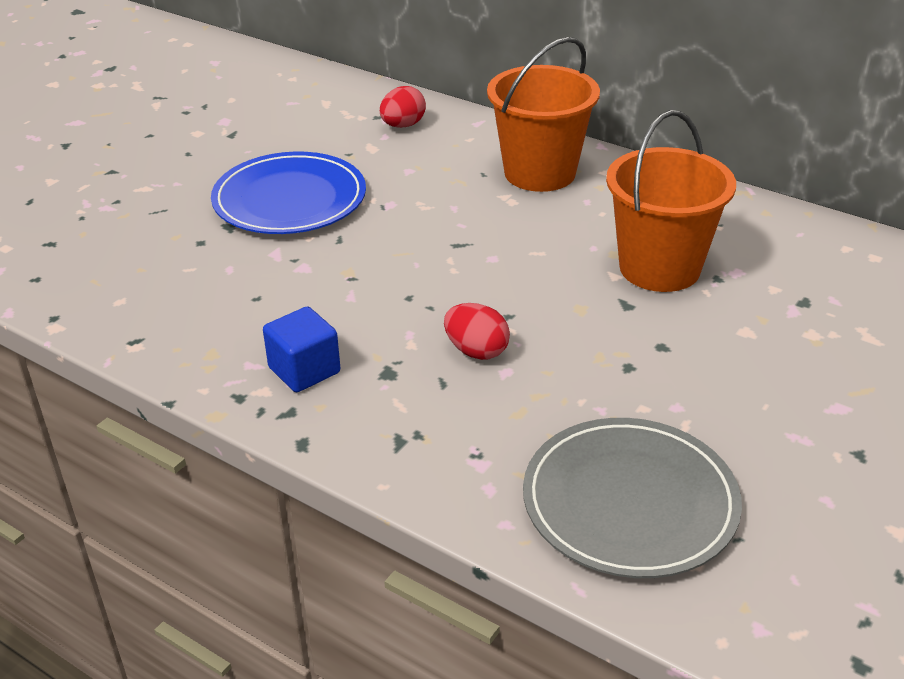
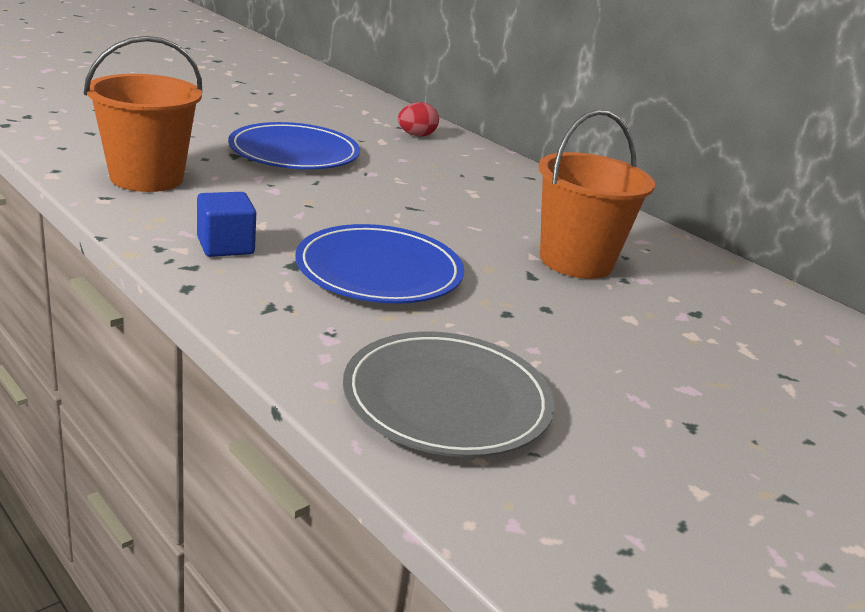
camera: 10 degrees right, 10 degrees down
red egg [444,303,510,360] -> blue plate [295,224,464,304]
orange bucket [487,37,600,192] -> orange bucket moved to [84,36,202,192]

